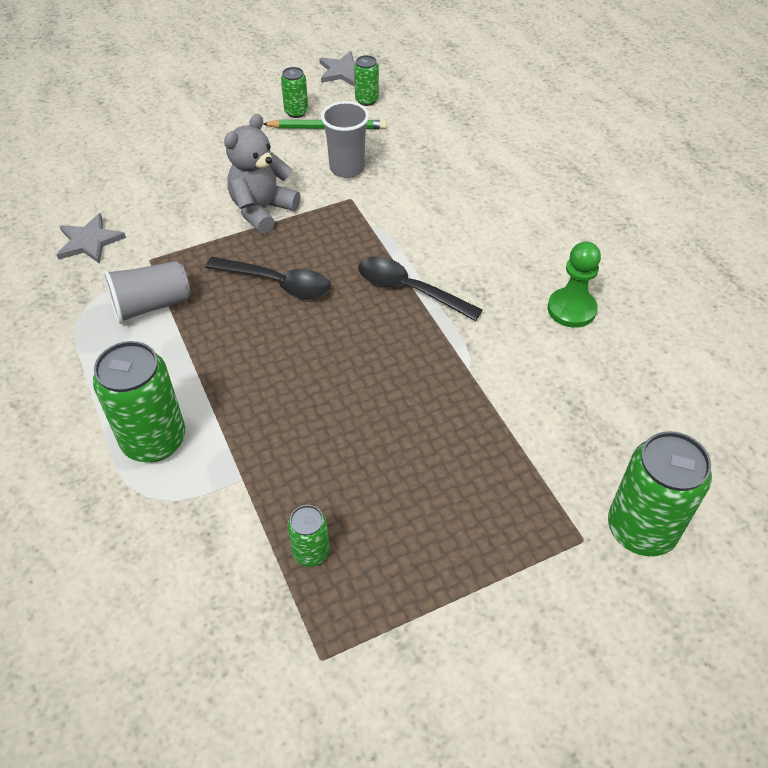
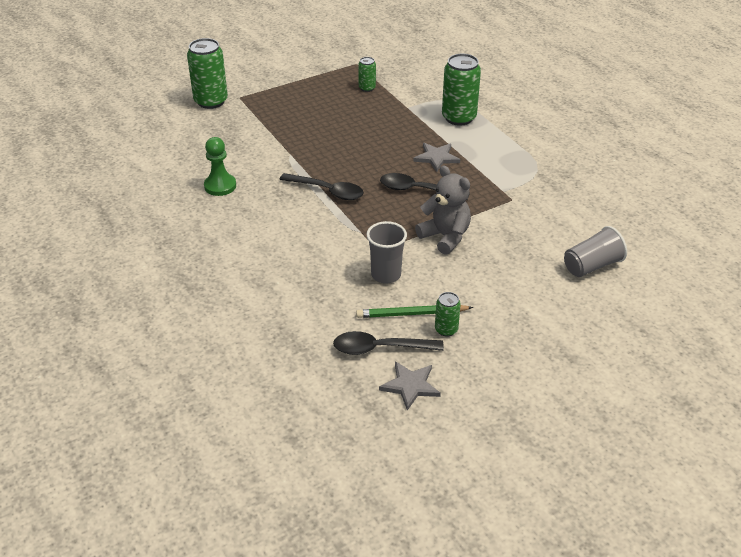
camera: 175 degrees right, 10 degrees down
grey star [57,213,126,264] -> grey star moved to [413,143,460,172]
grey cup [104,261,190,324] -> grey cup moved to [564,226,627,277]
grey teddy bear [224,114,301,234] -> grey teddy bear turned 75 degrees counterclockwise [415,165,471,255]
green can [354,55,379,106] -> black spoon [333,331,444,355]

